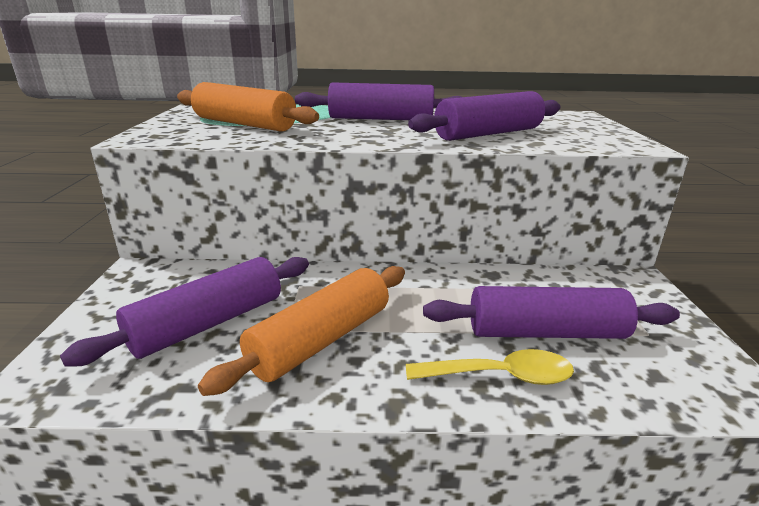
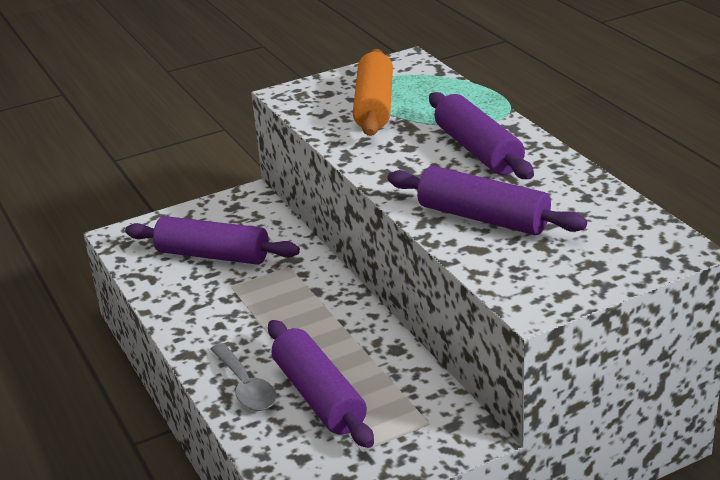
camera: 65 degrees right, 5 degrees up
orange rolling pin [198,266,405,396] -> none
yellow spoon [406,349,574,385] -> grey spoon [210,343,277,411]

